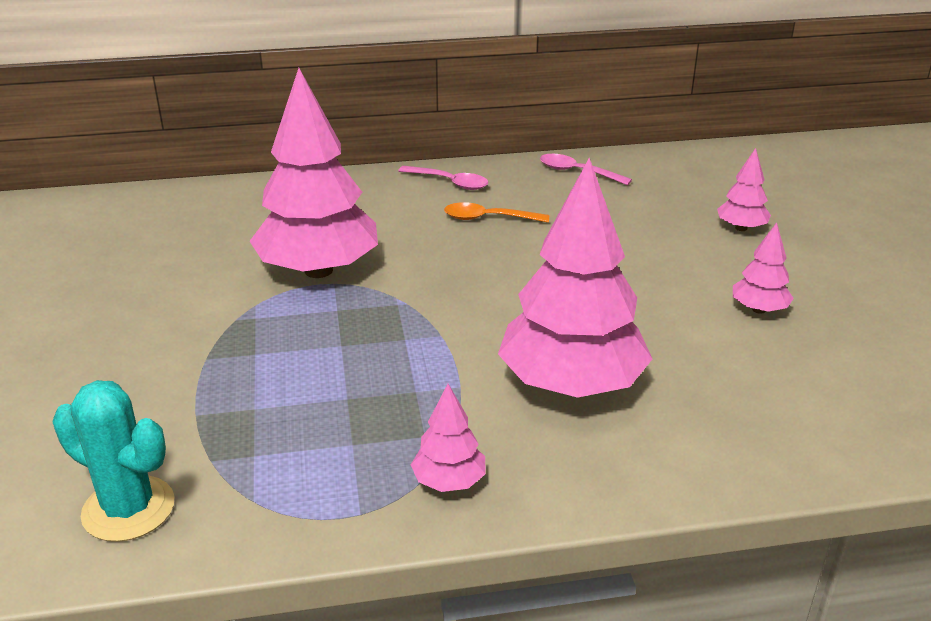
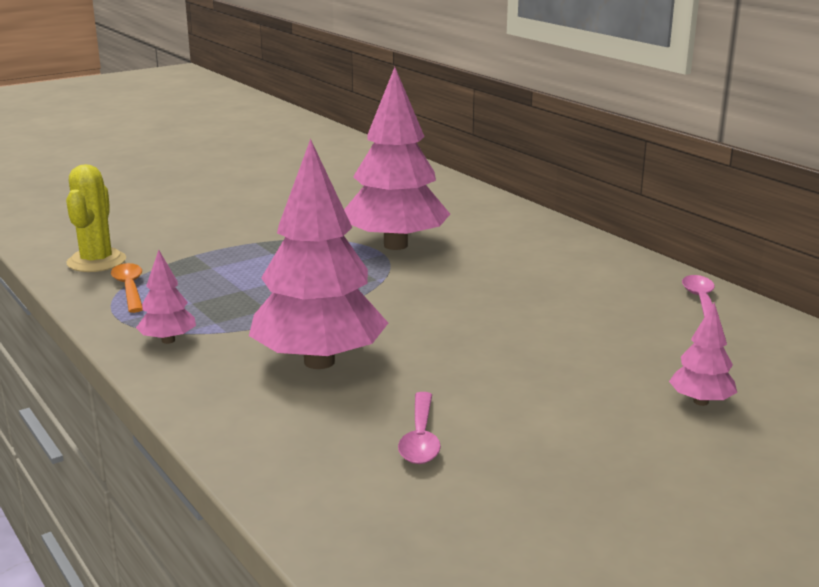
camera: 65 degrees right, 10 degrees down
turquoise cactus [53,380,175,542] -> yellow cactus [66,164,126,272]
pink spoon [398,166,489,190] -> pink spoon moved to [398,392,441,464]
orange spoon [444,202,549,223] -> orange spoon moved to [111,263,143,313]
pink tree [733,222,794,314] -> none

